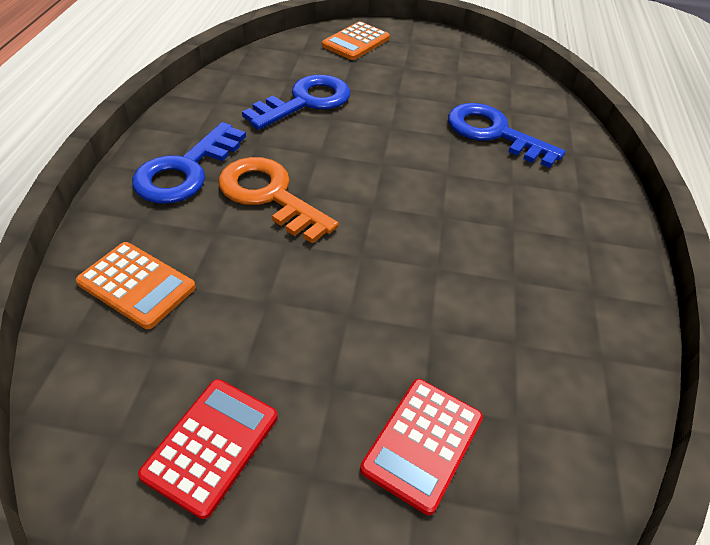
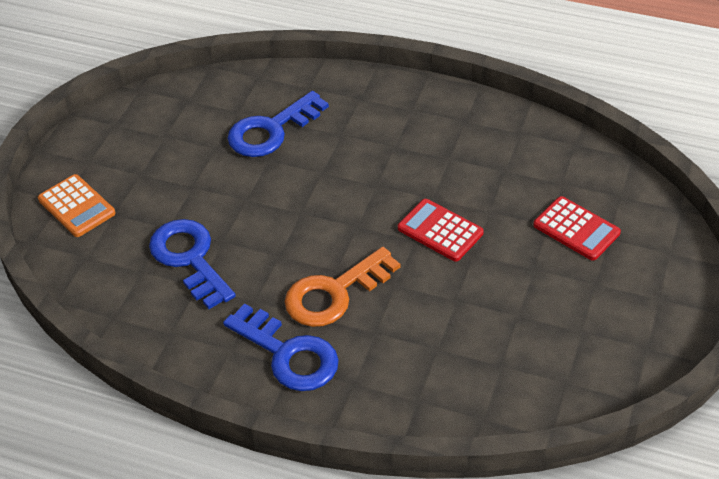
camera: 75 degrees left, 0 degrees up
orange calculator [76,242,196,329] -> none
red calculator [138,379,278,519] -> red calculator moved to [398,199,484,262]

